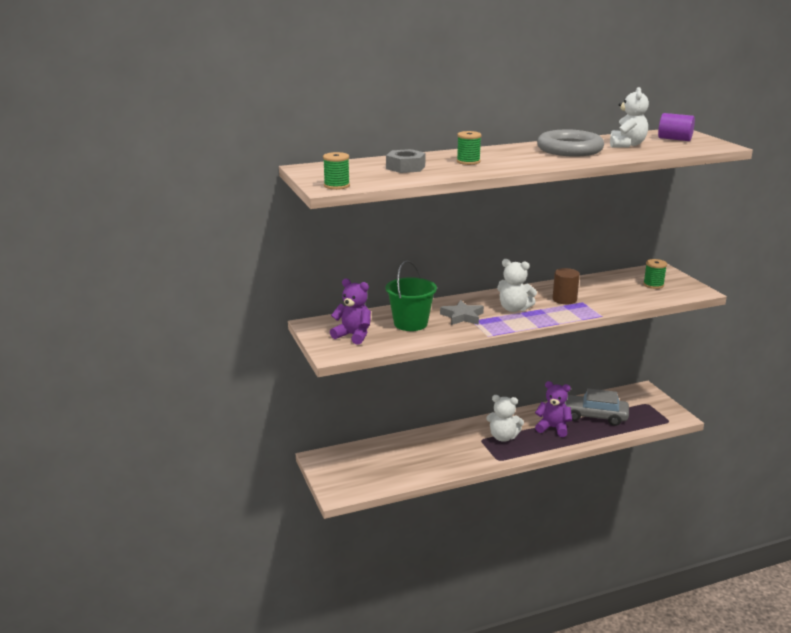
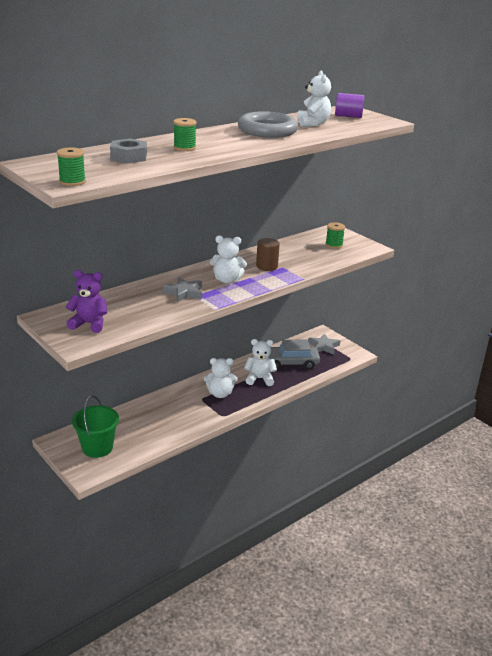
camera: 20 degrees left, 5 degrees up
green bucket [385,261,437,331] -> green bucket moved to [72,395,119,458]
purple teddy bear [535,381,572,437] -> white teddy bear [244,339,277,386]
none -> grey star [308,333,340,355]

